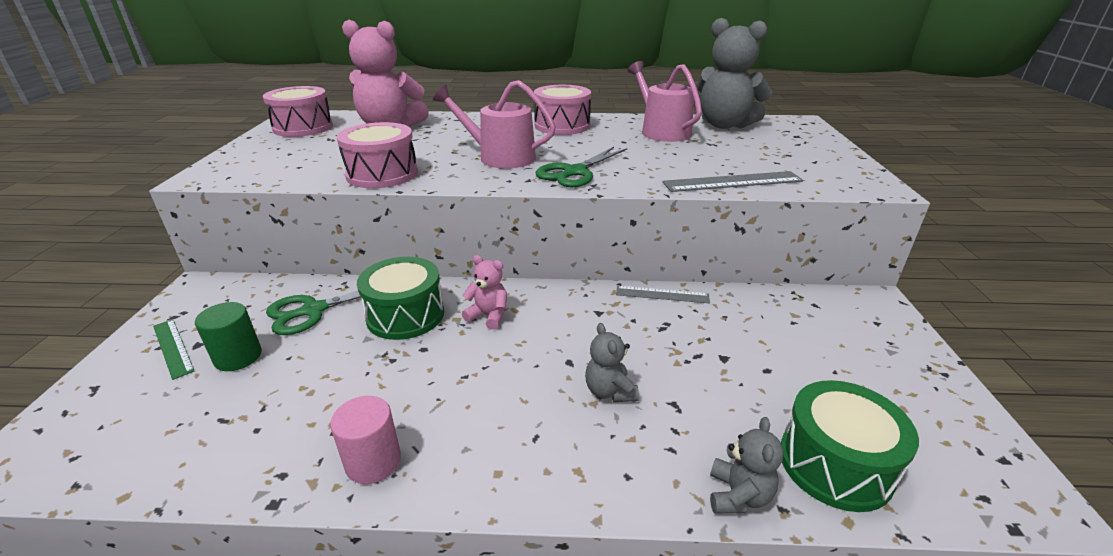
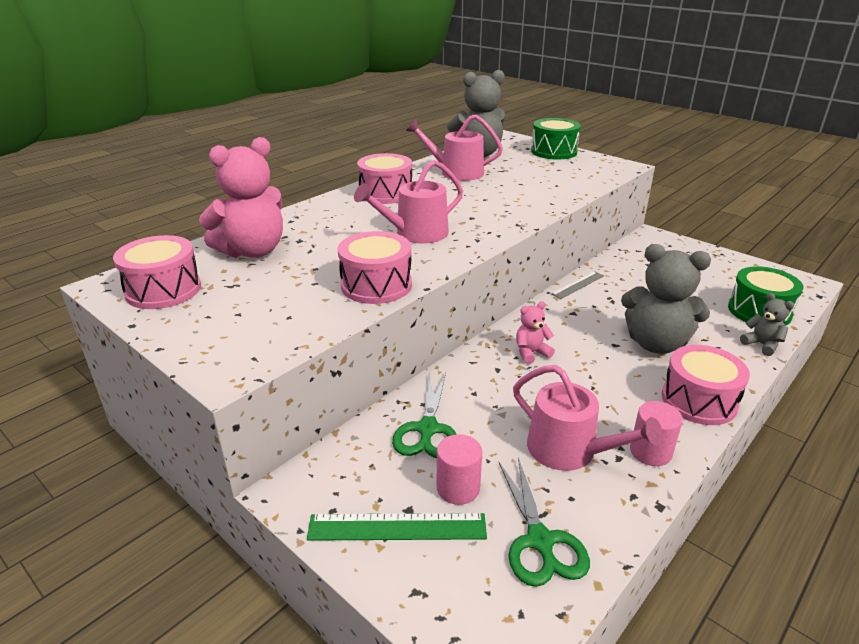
camera: 50 degrees left, 0 degrees up
green ruler [153,319,195,380] -> green ruler [307,513,487,541], size x1.53
green cylinder [195,302,262,371] -> pink cylinder [437,434,482,505]
green drum [357,257,444,340] -> green drum moved to [531,118,581,160]
green scissors [536,147,627,187] -> green scissors moved to [499,458,590,587]
grey teddy bear [585,323,639,402] -> grey teddy bear [621,244,711,354], size x2.08
grey ruler [662,171,803,192] -> none
none -> pink watering can [513,365,663,471]
none -> pink drum [662,345,750,425]

